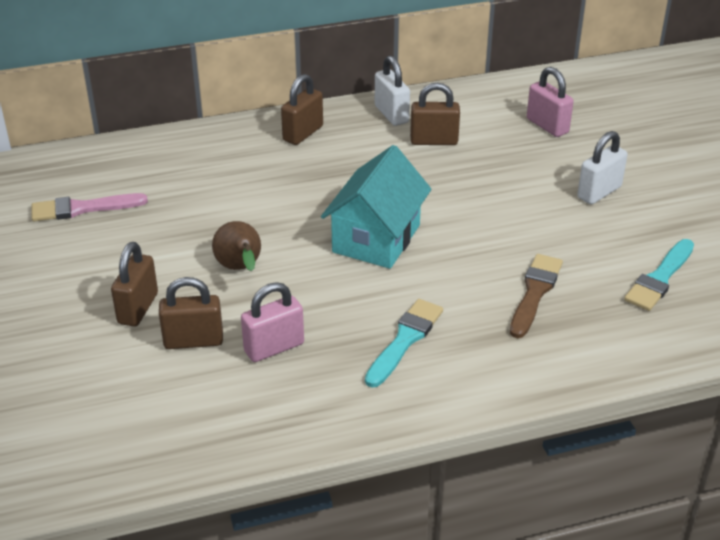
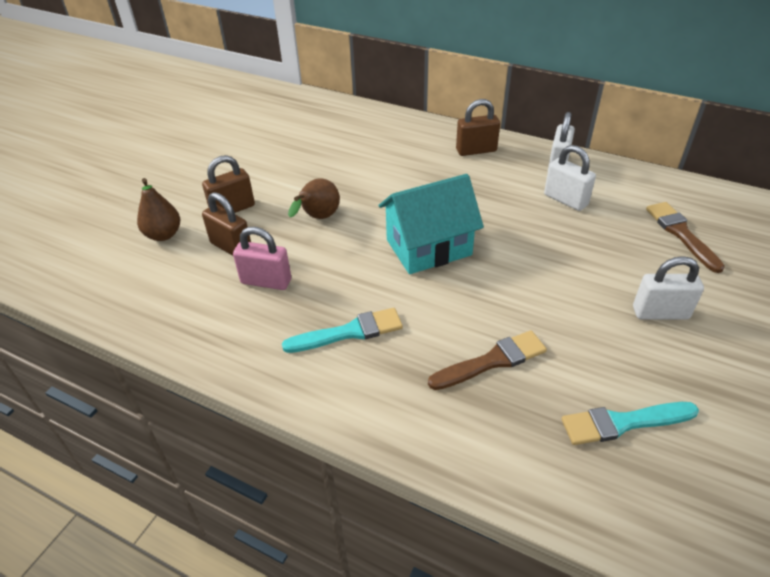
camera: 45 degrees right, 5 degrees up
pink brush [32,193,148,221] -> none
brown padlock [410,83,460,145] -> white padlock [544,145,596,211]
pink padlock [527,67,574,137] -> brown brush [646,202,725,273]
none -> brown pear [137,178,180,241]

